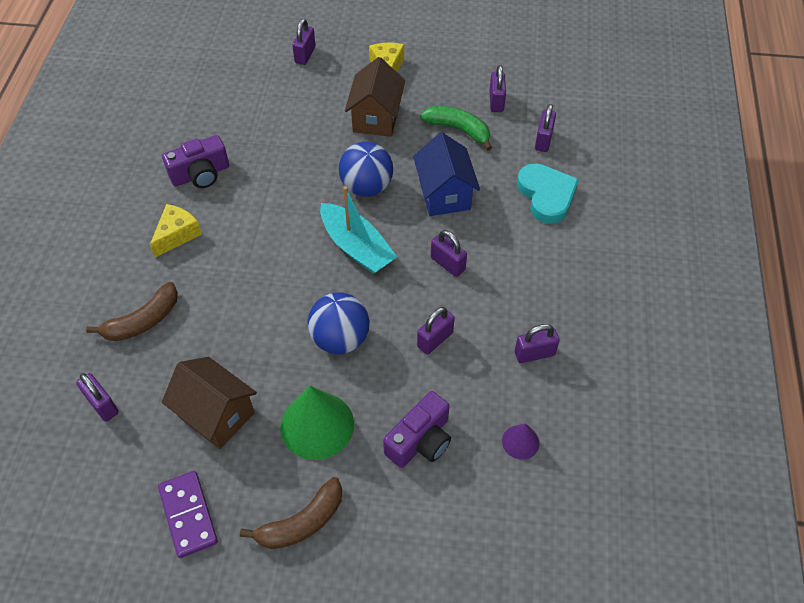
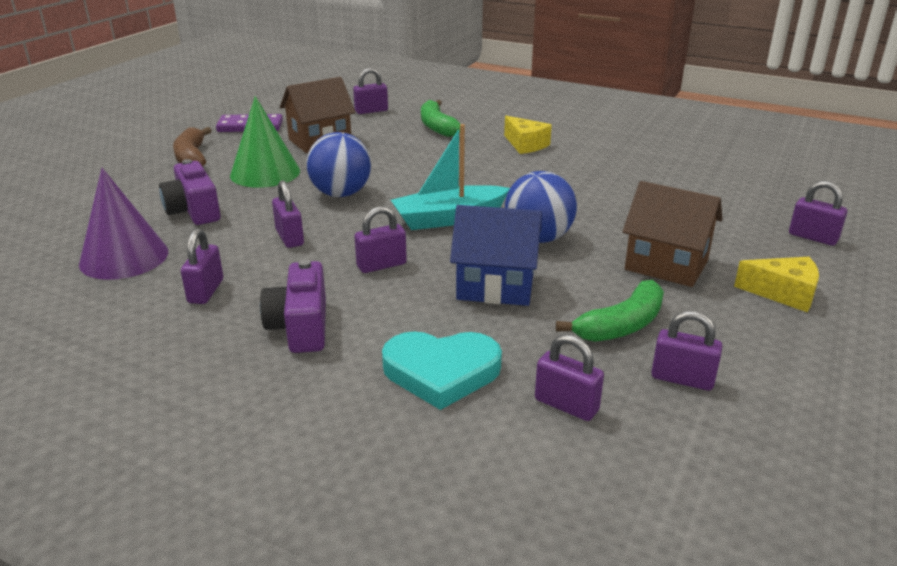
camera: 110 degrees right, 25 degrees down
brown banana [86,282,178,341] -> green banana [421,100,460,137]
purple camera [162,135,229,188] -> purple camera moved to [260,259,326,353]
purple cone [502,424,539,460] -> purple cone [79,168,168,280], size x2.00

